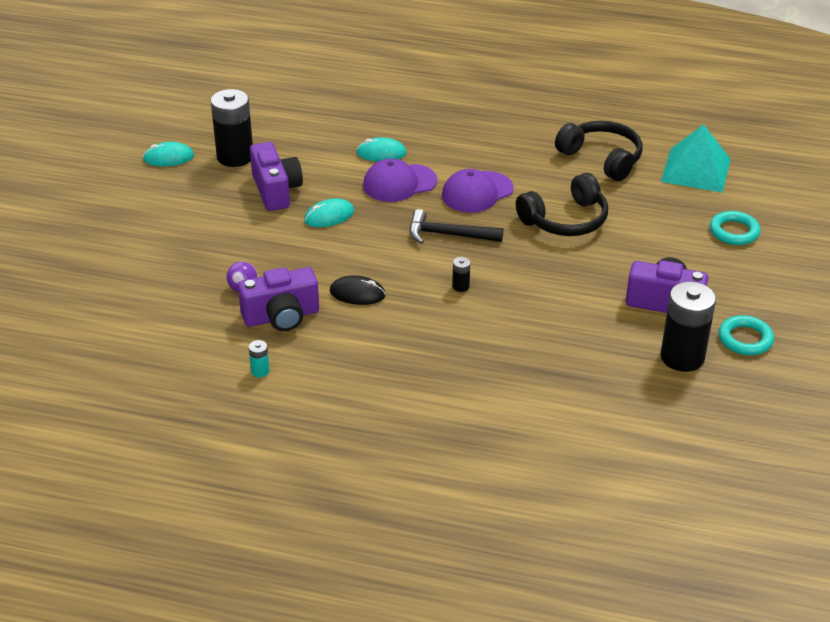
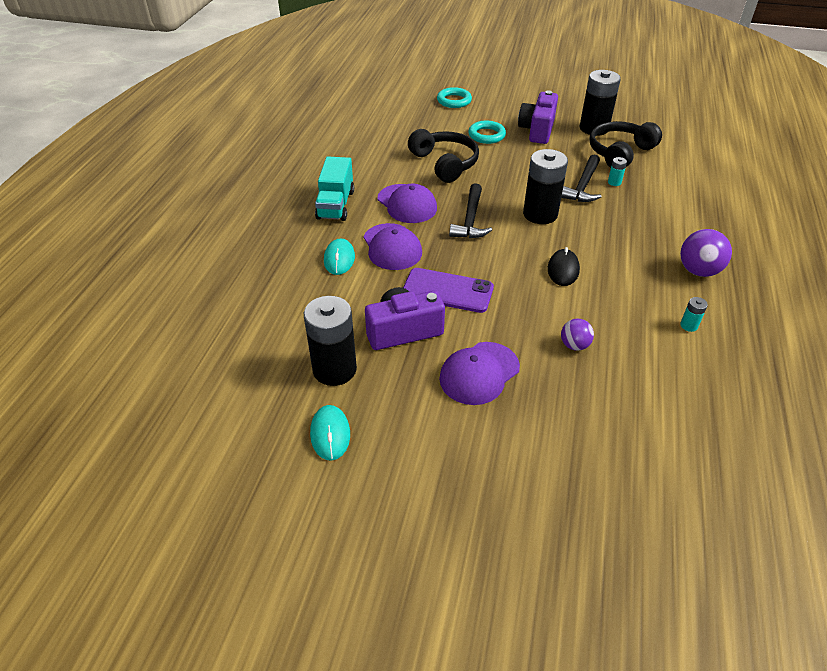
camera: 90 degrees left, 5 degrees up
purple camera [238,267,319,331] -> none
turquoise mouse [304,198,354,227] -> purple phone [403,268,494,313]
black battery [452,257,470,292] -> black battery [523,149,568,224], size x2.41
black headphones [555,121,642,181] -> black headphones moved to [590,121,662,168]
turquoise pyramid [661,124,731,193] -> none
turquoise ring [719,315,774,355] -> turquoise ring moved to [468,121,506,144]
none -> turquoise truck [315,156,354,221]
none -> purple cap [439,342,520,405]
none -> black hammer [561,155,602,202]
none -> turquoise battery [608,157,627,186]
none -> purple ball [680,229,732,277]

